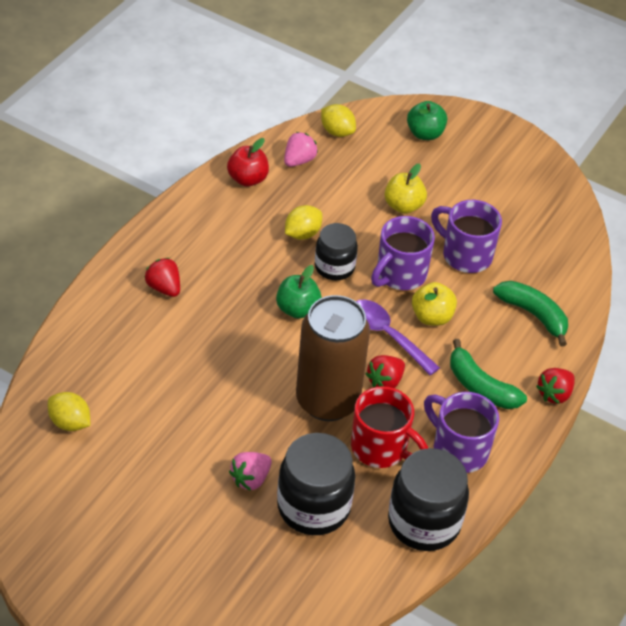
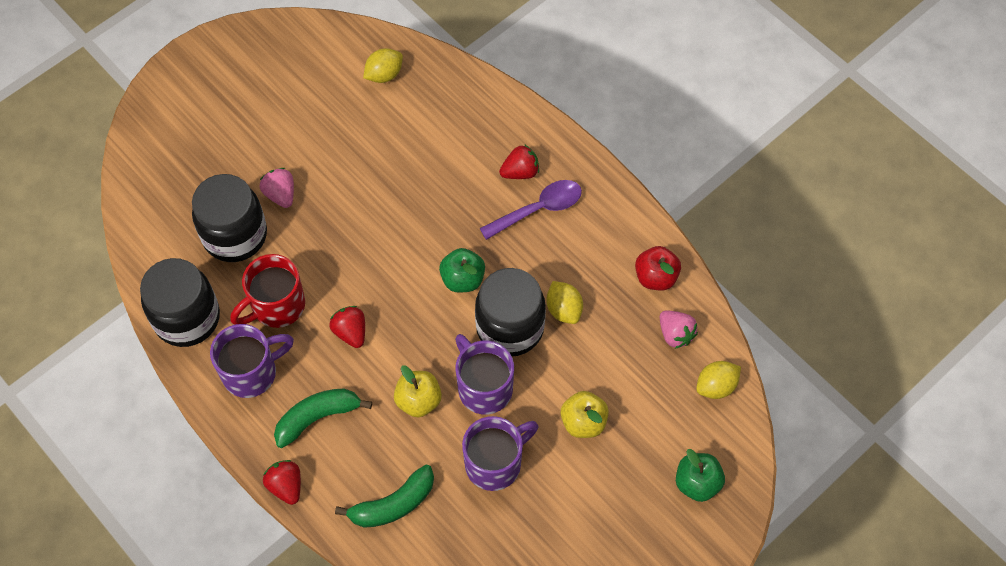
camera: 110 degrees right, 15 degrees up
brown can [296,295,370,421] -> none
black jar [315,223,358,280] -> black jar [475,268,546,357], size x1.58
purple spoon [356,299,440,376] -> purple spoon moved to [479,180,582,240]

